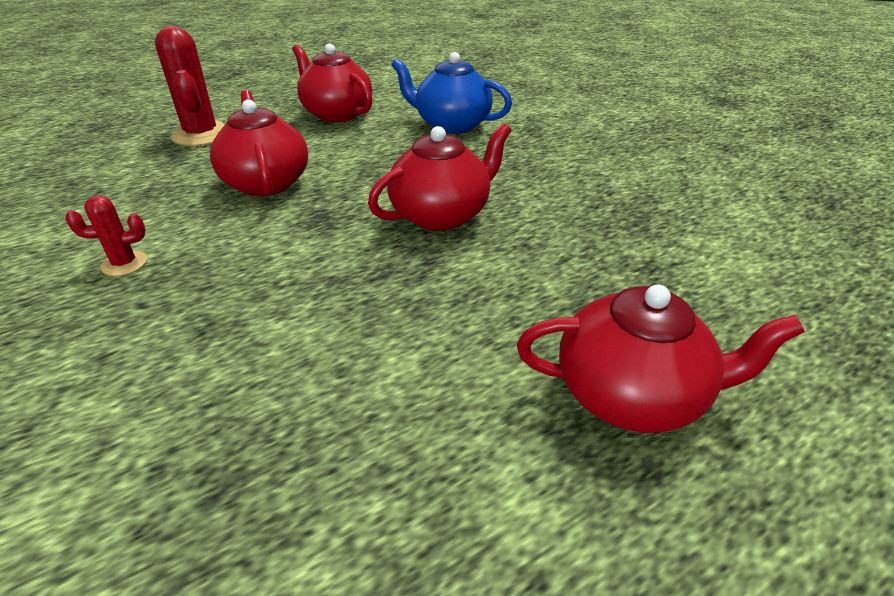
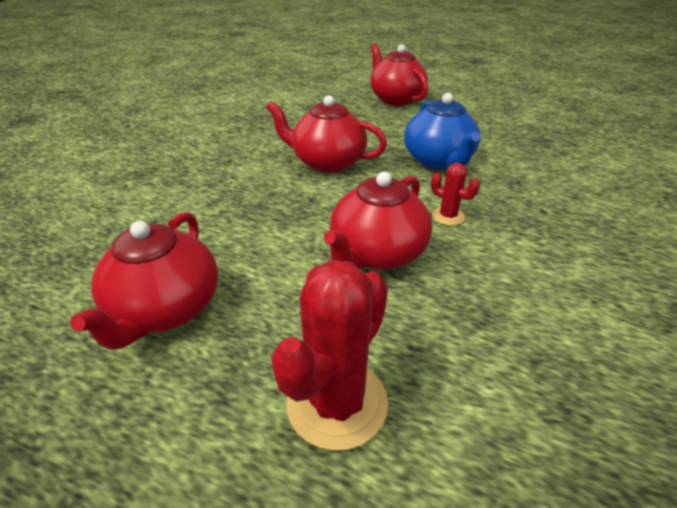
camera: 125 degrees left, 0 degrees up
red cactus [65,196,147,276] -> red cactus moved to [431,163,480,226]
blue teapot [391,52,512,134] -> blue teapot moved to [404,93,480,170]

